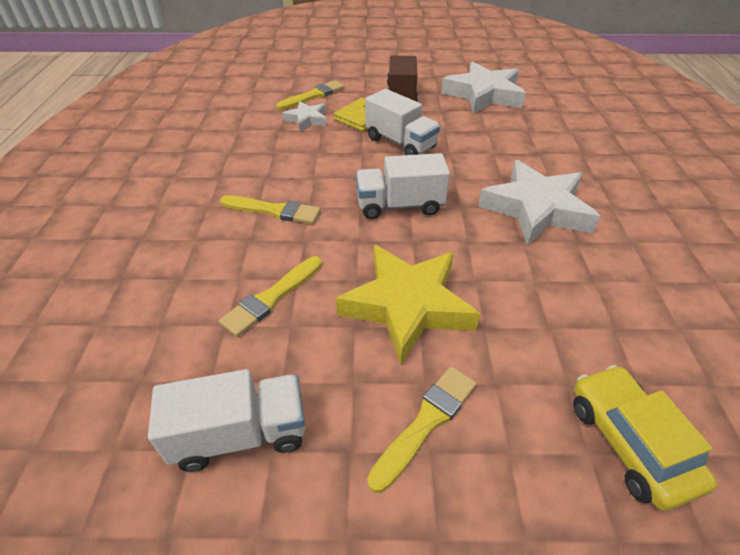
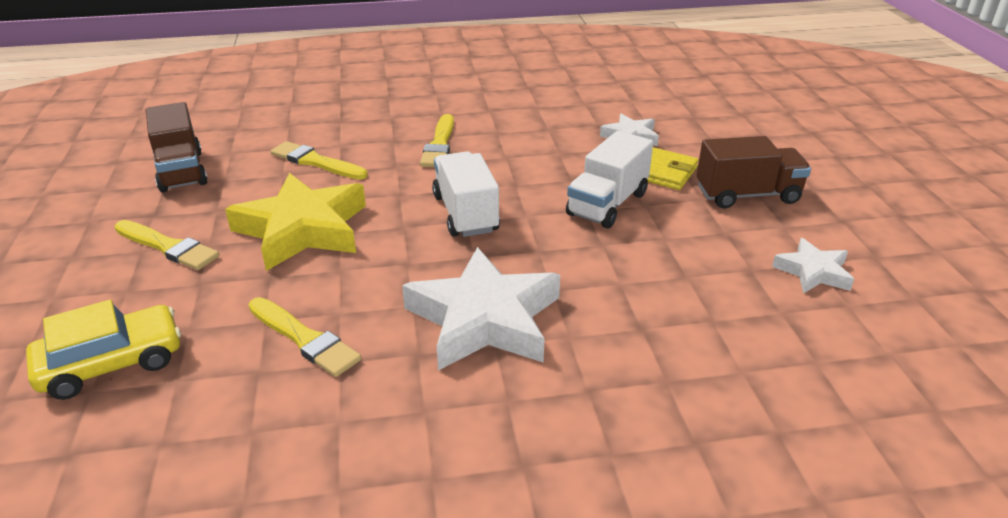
camera: 80 degrees right, 10 degrees down
white truck [148,369,305,472] -> brown truck [146,102,208,193]
yellow brush [276,80,345,110] -> yellow brush moved to [249,297,361,377]
white star [441,61,526,114] -> white star [772,238,854,293], size x0.52

